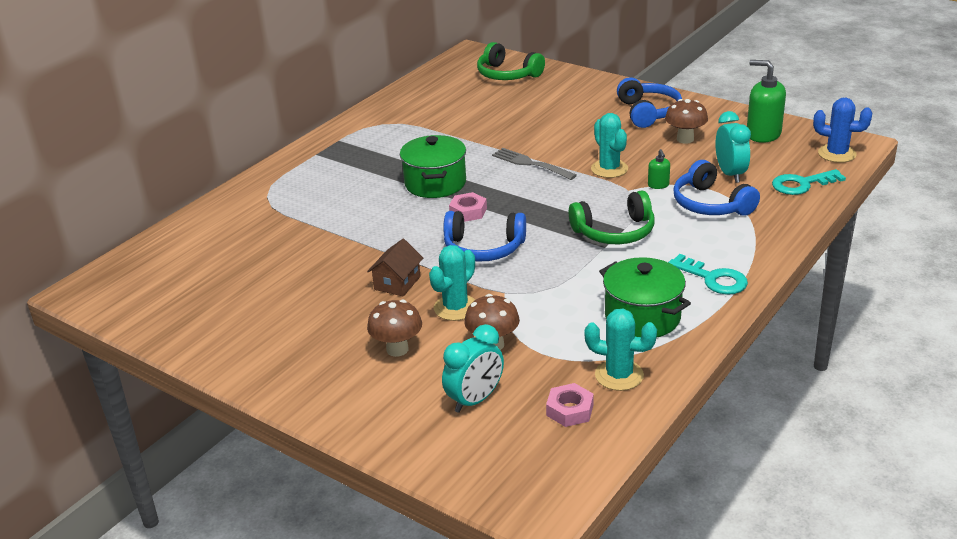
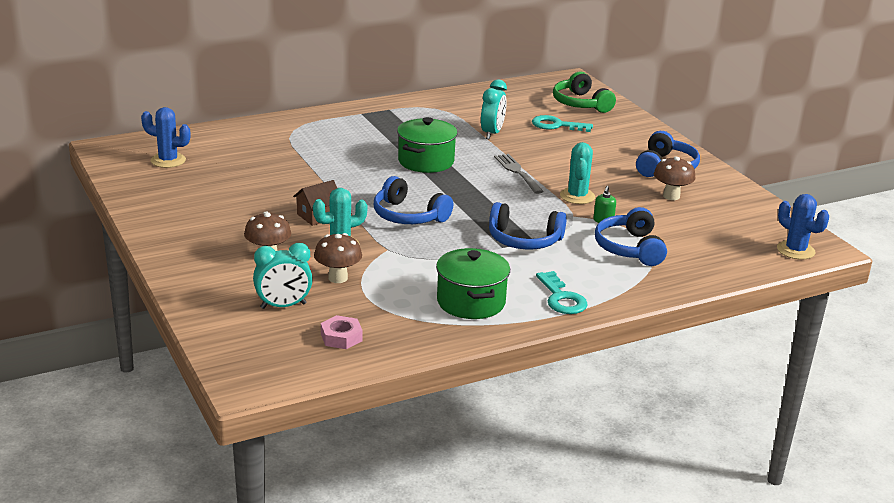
camera: 25 degrees right, 5 degrees down
pink nut [449,192,487,222] -> none
green headphones [569,190,655,244] -> blue headphones [489,202,567,250]
turquoise cactus [585,309,657,391] -> none
turquoise clock [715,111,751,183] -> turquoise clock moved to [481,79,507,139]
green soap dispenser [747,60,786,143] -> none
turquoise key [772,169,846,195] -> turquoise key moved to [532,115,593,132]
none -> blue cactus [141,107,191,168]

